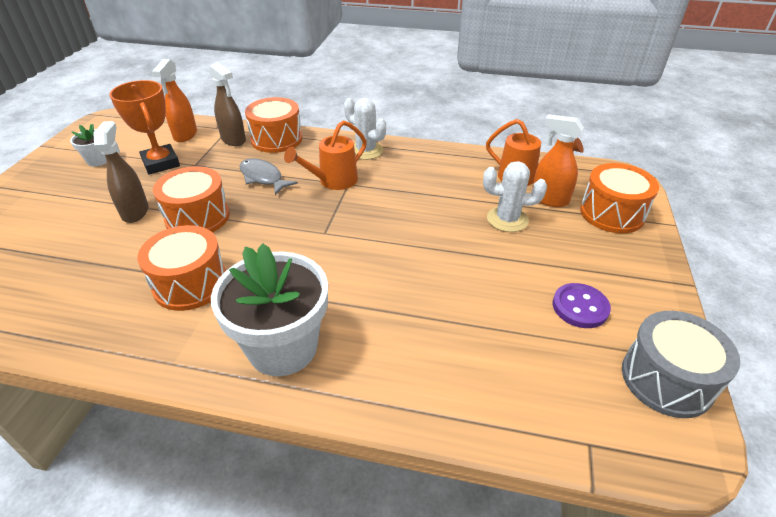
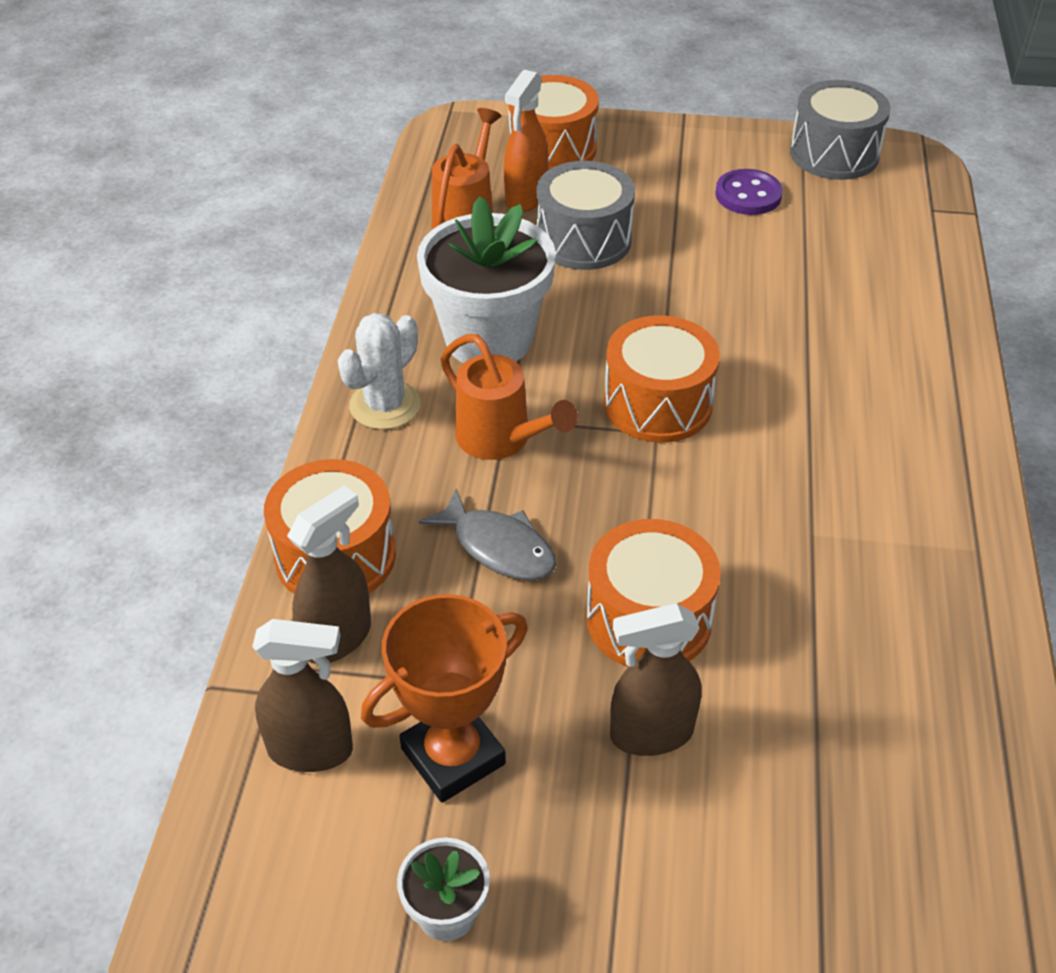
camera: 95 degrees left, 5 degrees up
orange drum [138,225,226,311] -> orange drum moved to [604,315,720,443]
orange spray bottle [152,59,197,142] -> brown spray bottle [252,619,353,772]
white flower pot [211,243,328,376] -> white flower pot moved to [417,196,556,363]
grey fish [239,158,298,195] -> grey fish turned 90 degrees counterclockwise [419,488,556,581]
white cactus [483,161,547,232] -> grey drum [537,161,635,270]

